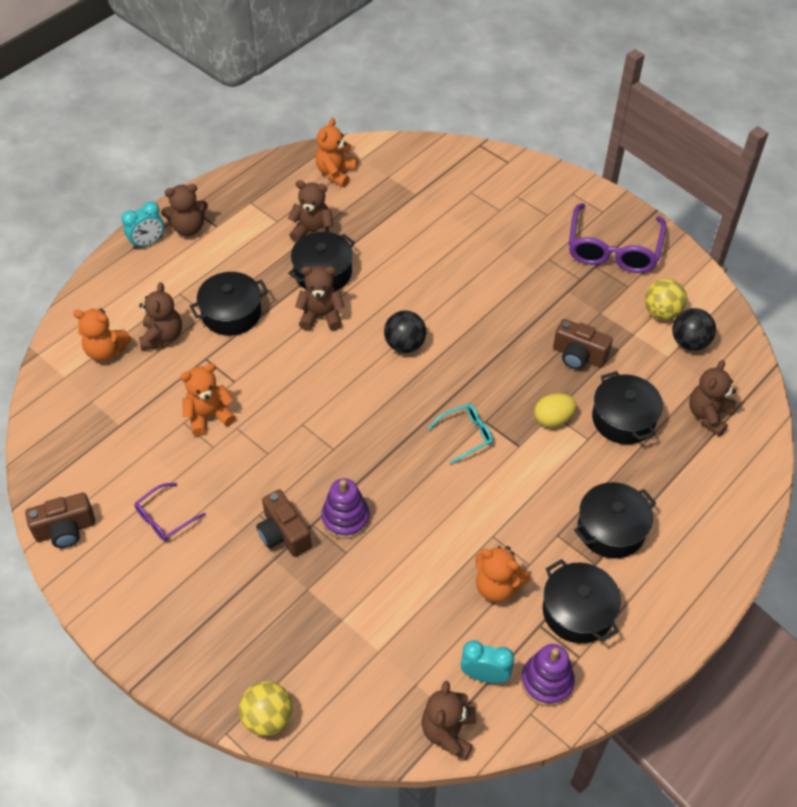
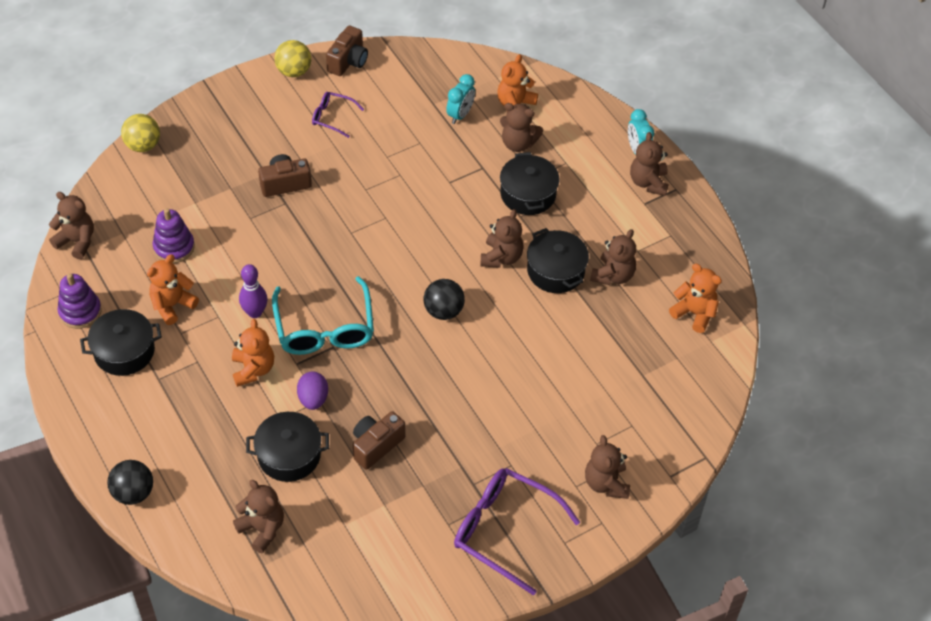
camera: 105 degrees right, 0 degrees up
brown camera [25,493,95,548] -> brown camera turned 150 degrees counterclockwise [326,25,368,76]
purple glasses [134,483,206,541] -> purple glasses turned 45 degrees counterclockwise [312,92,364,138]
orange teddy bear [180,364,236,436] -> orange teddy bear moved to [232,319,274,387]
purple stacking toy [321,478,370,539] -> purple stacking toy moved to [153,208,195,263]
turquoise glasses [428,404,493,464] -> turquoise glasses [272,276,374,355], size x1.94
turquoise clock [460,640,514,683] -> turquoise clock moved to [446,74,475,124]
yellow egg [534,393,577,427] -> purple egg [297,371,328,410]
black pot [574,482,656,559] -> none
yellow ball [644,278,687,320] -> yellow ball moved to [274,40,311,77]
black ball [672,308,716,351] -> black ball moved to [107,460,153,505]
none -> purple bowling pin [239,264,268,318]
none -> brown teddy bear [585,435,630,499]

